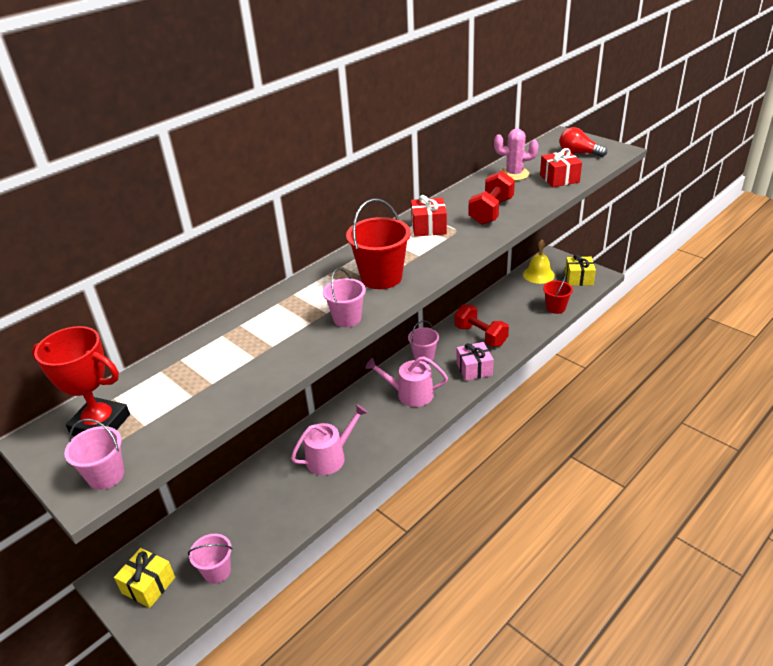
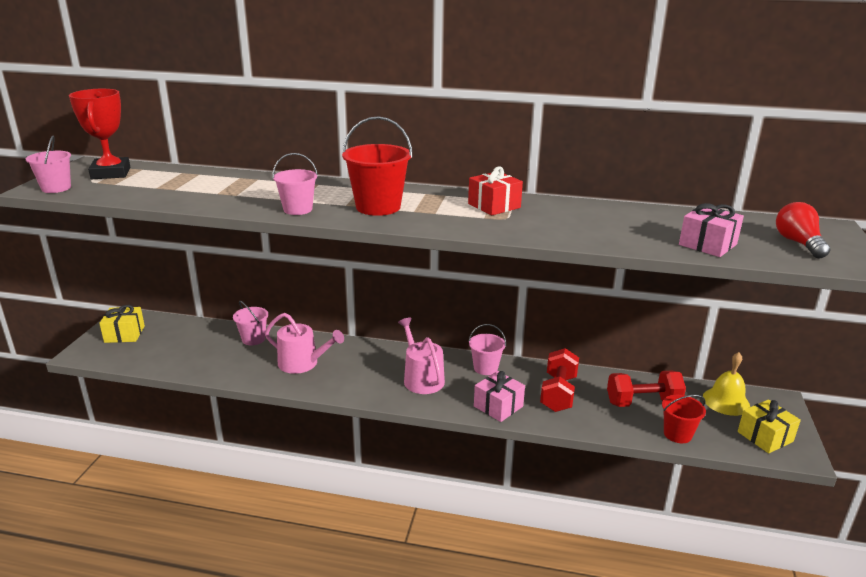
camera: 55 degrees right, 10 degrees down
pink bucket [188,534,232,584] -> pink bucket moved to [233,301,268,345]
red dumbbell [468,171,515,225] -> red dumbbell moved to [607,370,686,407]
pink cactus [494,129,538,181] -> none
red gift [540,148,582,187] -> pink gift [679,203,744,257]

